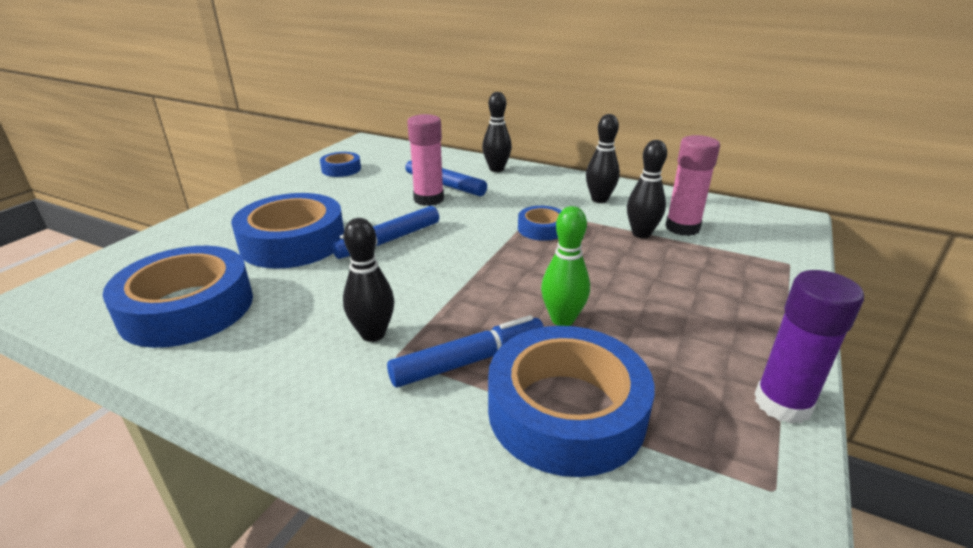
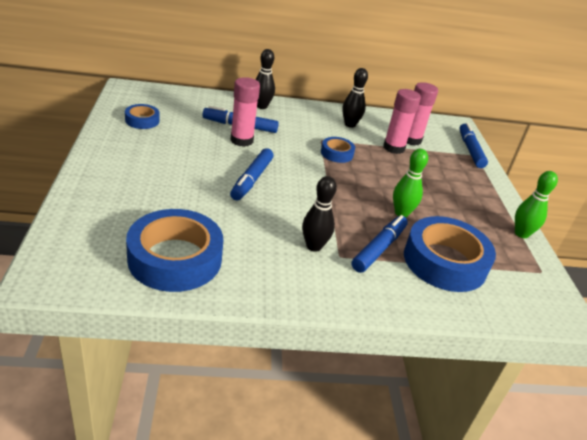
camera: 35 degrees left, 5 degrees up
blue tape [231,193,344,269] -> none
black bowling pin [627,140,667,238] -> pink glue stick [383,89,421,154]
purple glue stick [754,270,864,424] -> green bowling pin [515,171,558,238]
none -> blue marker [459,123,488,168]

